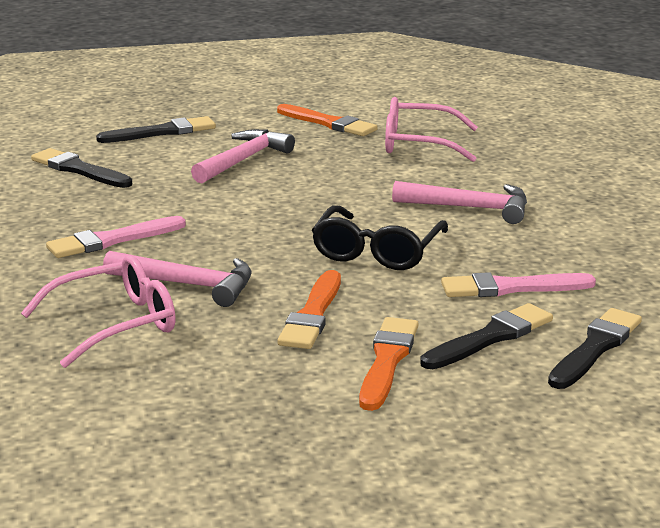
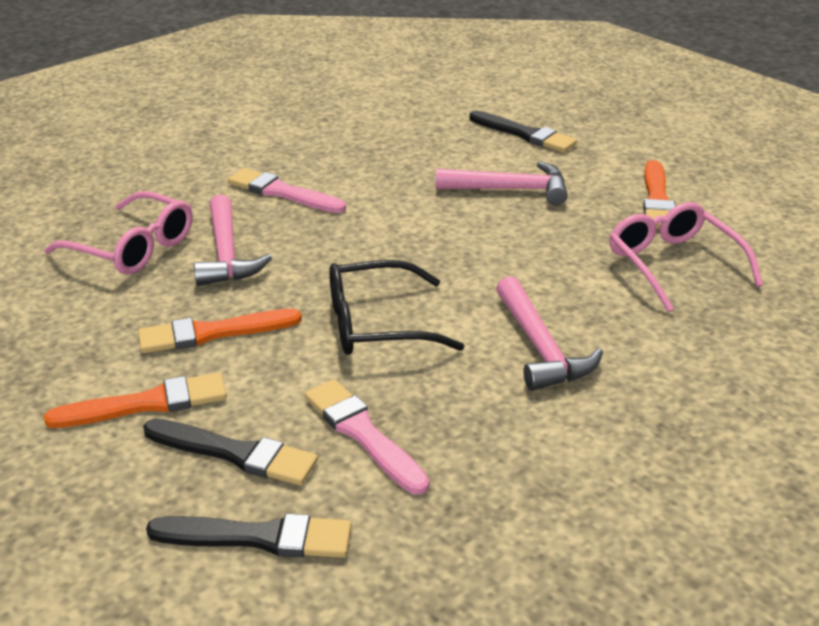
camera: 60 degrees right, 10 degrees up
black brush [31,148,132,188] -> none

